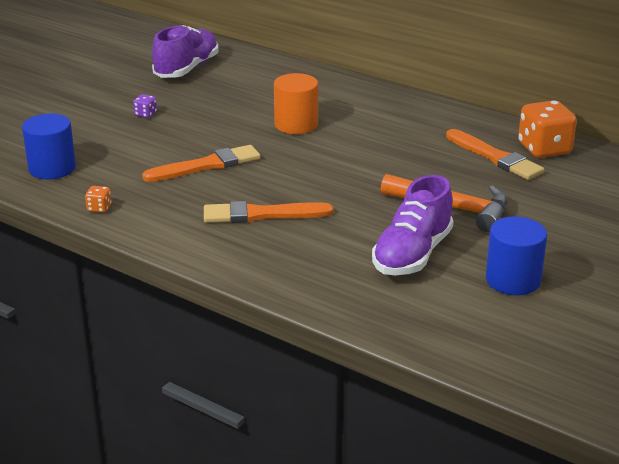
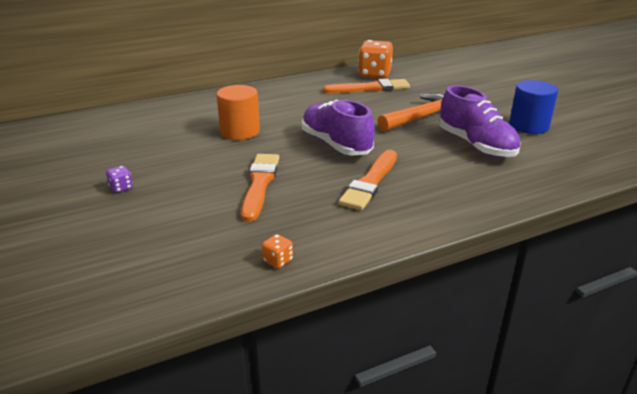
camera: 60 degrees left, 0 degrees up
blue cylinder [22,114,76,179] -> none
purple shoe [152,25,219,78] -> purple shoe moved to [302,100,375,156]

